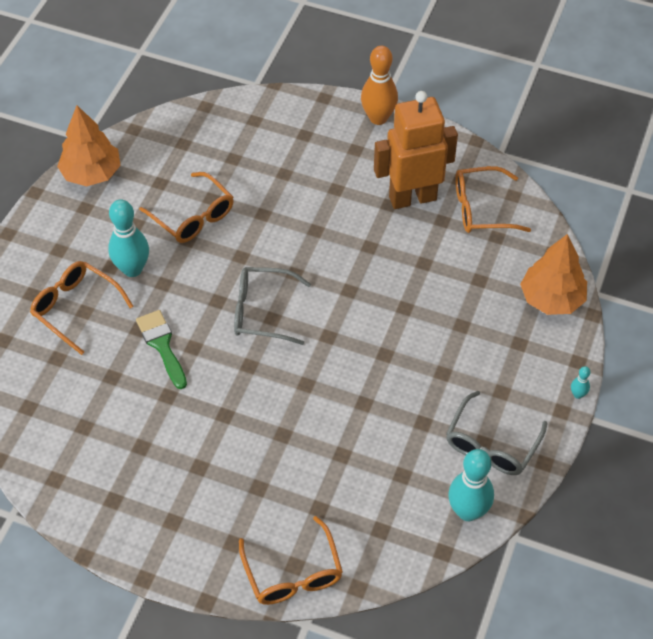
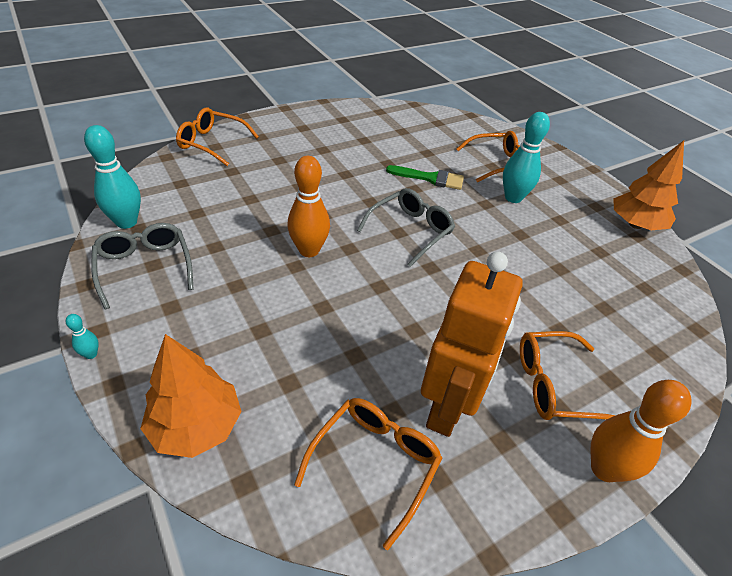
camera: 125 degrees right, 10 degrees down
orange glasses [139,172,234,243] -> orange glasses moved to [520,331,615,420]
none -> orange bowling pin [287,156,330,257]

